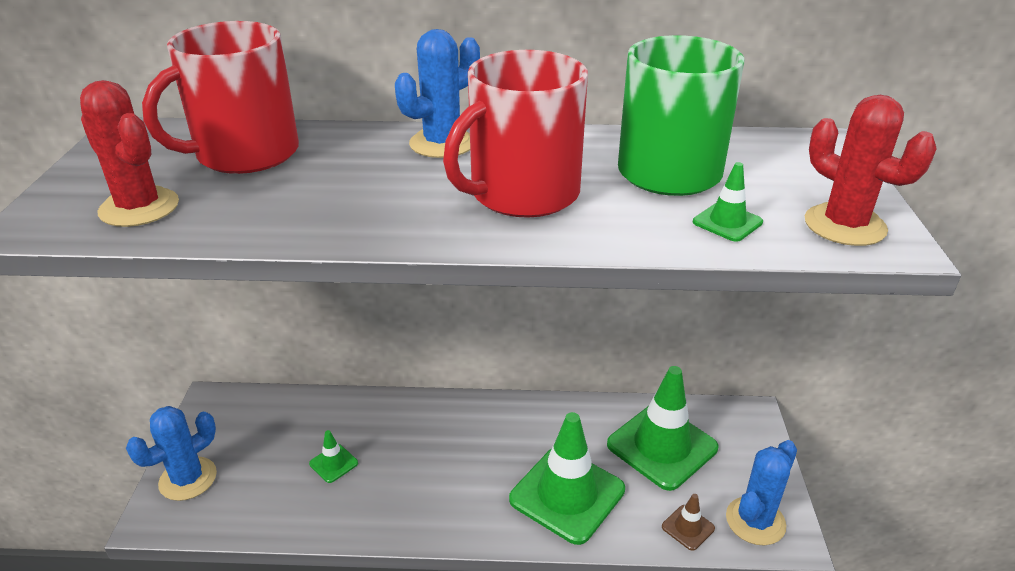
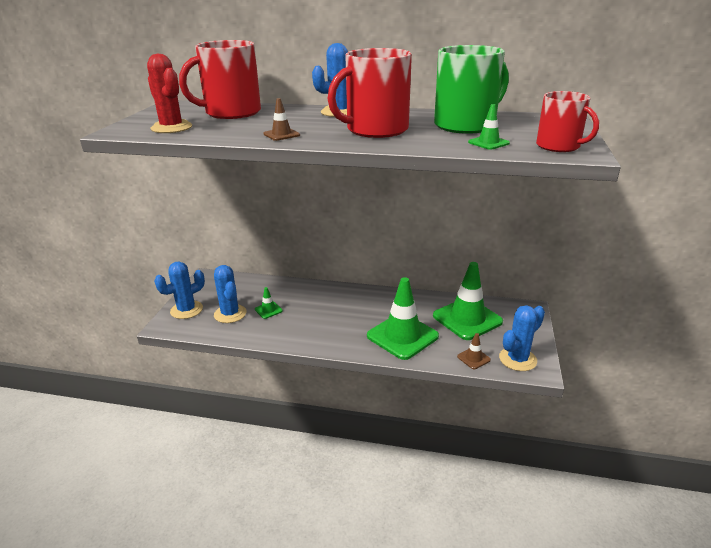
camera: 10 degrees right, 5 degrees down
red cactus [805,95,937,246] -> red mug [536,91,599,152]
none -> blue cactus [214,265,247,323]
none -> brown traffic cone [263,98,300,141]

